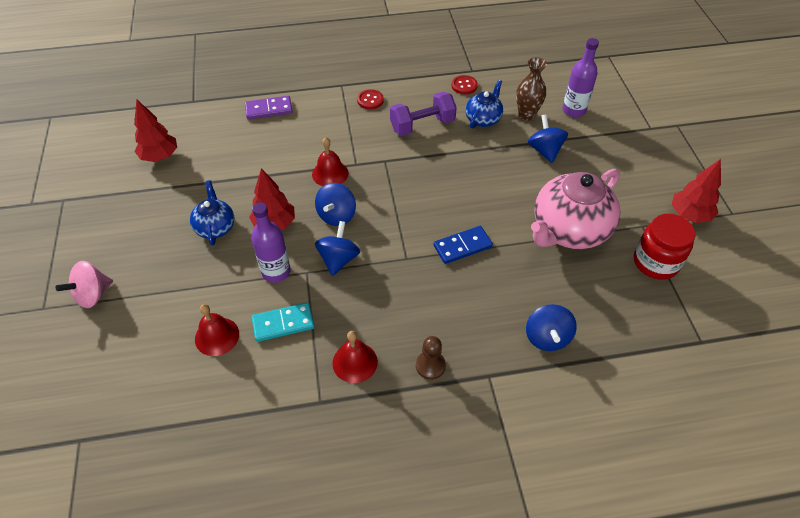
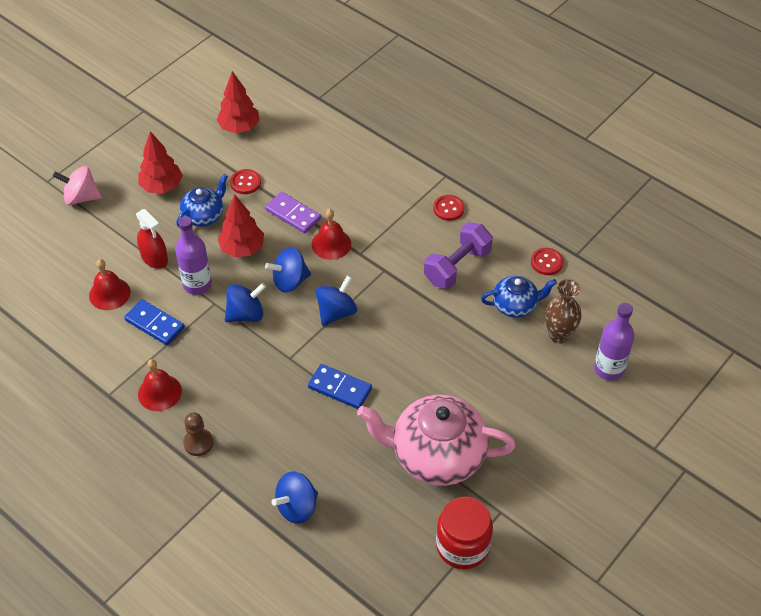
camera: 50 degrees right, 0 degrees up
purple domino [245,96,293,120] -> purple domino moved to [265,192,321,234]
turquoise domino [251,302,314,342] -> blue domino [124,299,185,345]
purple dumbbell [390,92,457,136] -> purple dumbbell turned 75 degrees counterclockwise [424,222,493,289]
blue spinning top [528,114,568,163] -> blue spinning top moved to [316,275,357,326]
red tree [672,159,721,223] -> red tree moved to [138,131,183,193]
none -> red spray bottle [136,209,168,269]
none -> red button [230,169,261,194]

